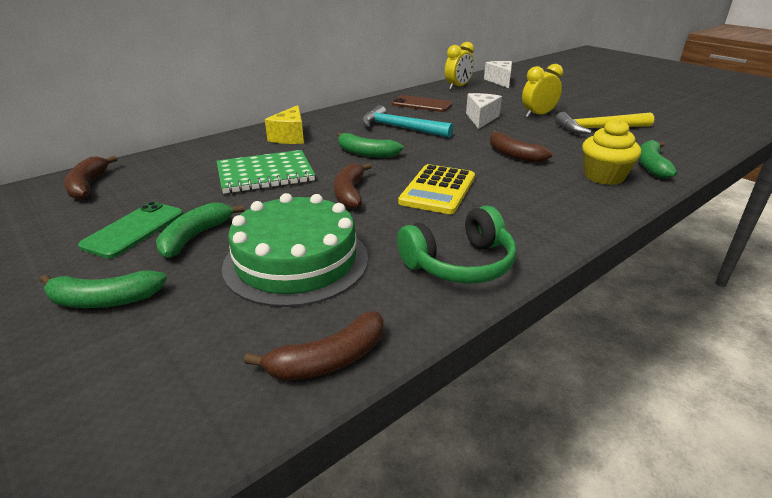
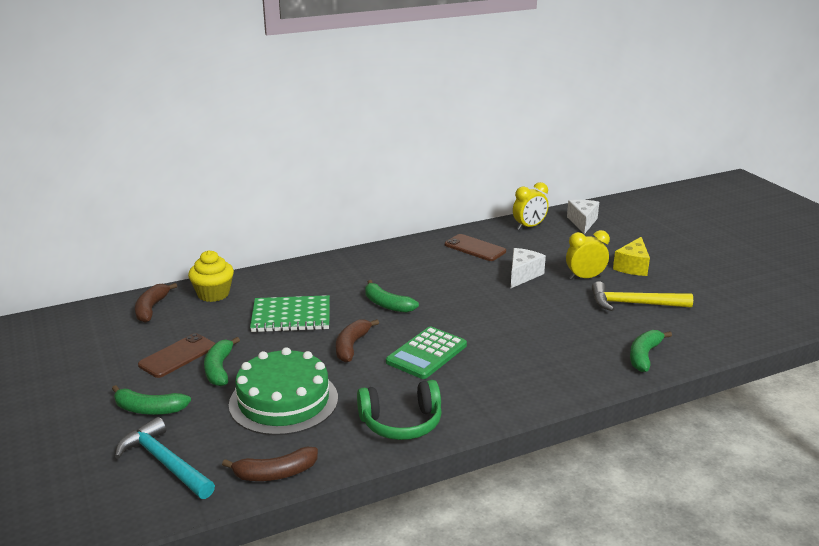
camera: 15 degrees right, 5 degrees down
green phone [78,202,183,259] -> brown phone [138,333,215,378]
green banana [156,202,244,258] -> green banana turned 45 degrees counterclockwise [204,337,240,386]
yellow cheese [265,105,304,144] -> yellow cheese moved to [613,237,650,276]
turquoise hammer [362,105,453,138] -> turquoise hammer moved to [115,417,215,499]
yellow calculator [398,164,475,214] -> green calculator [386,327,467,379]
brown banana [490,130,553,163] -> none
yellow cupcake [582,119,641,185] -> yellow cupcake moved to [188,250,234,302]

